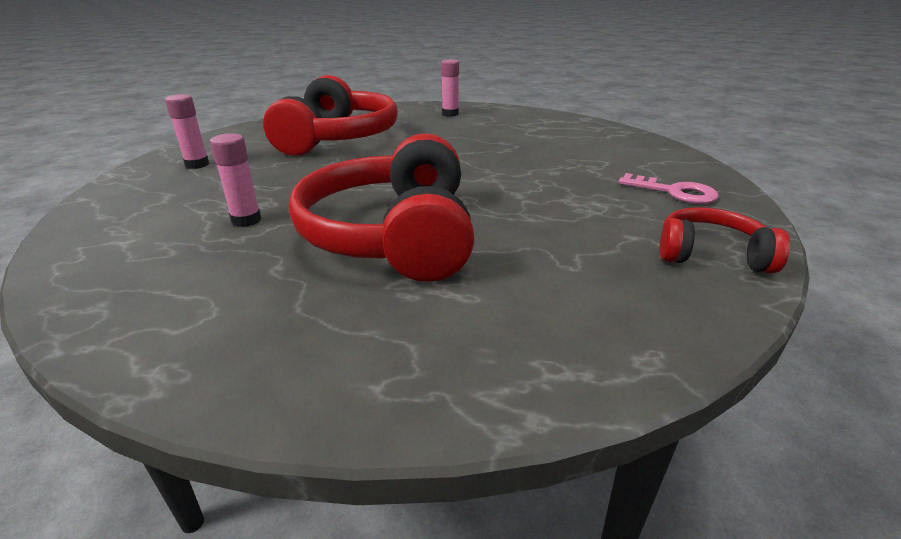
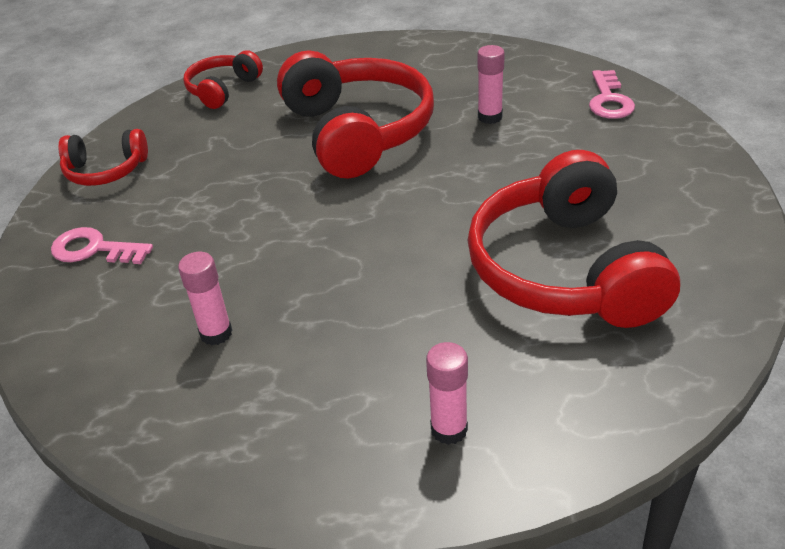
camera: 165 degrees right, 10 degrees up
pink glue stick [165,94,209,169] -> pink glue stick moved to [178,252,232,345]
none -> red headphones [183,50,263,109]
none -> pink key [589,70,635,119]

